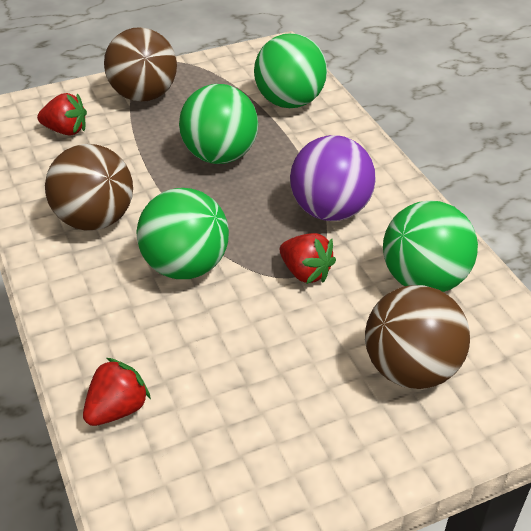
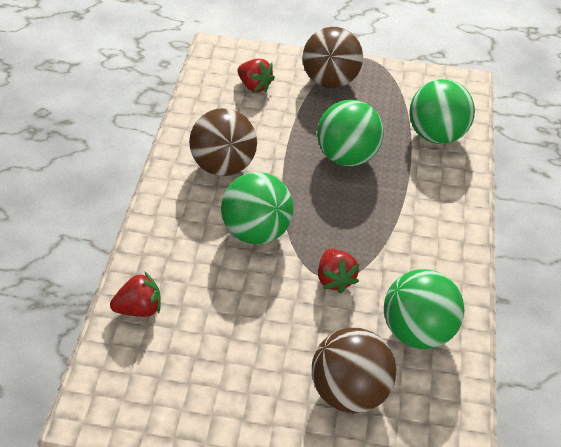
camera: 30 degrees right, 5 degrees up
purple ball [290,135,376,221] -> none

